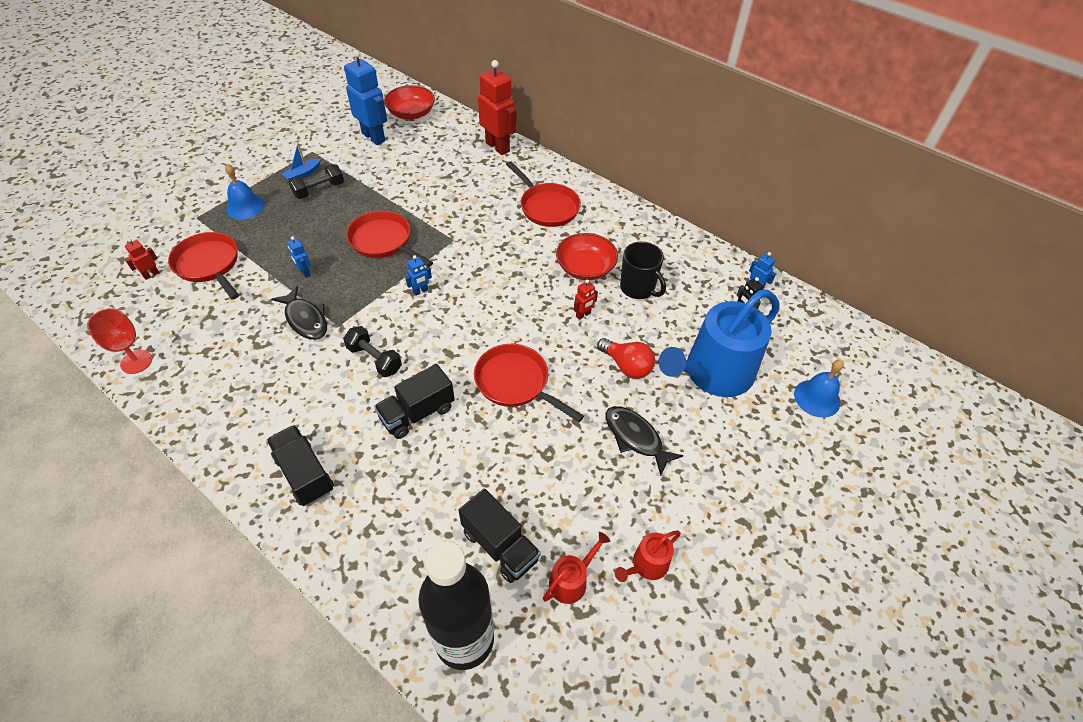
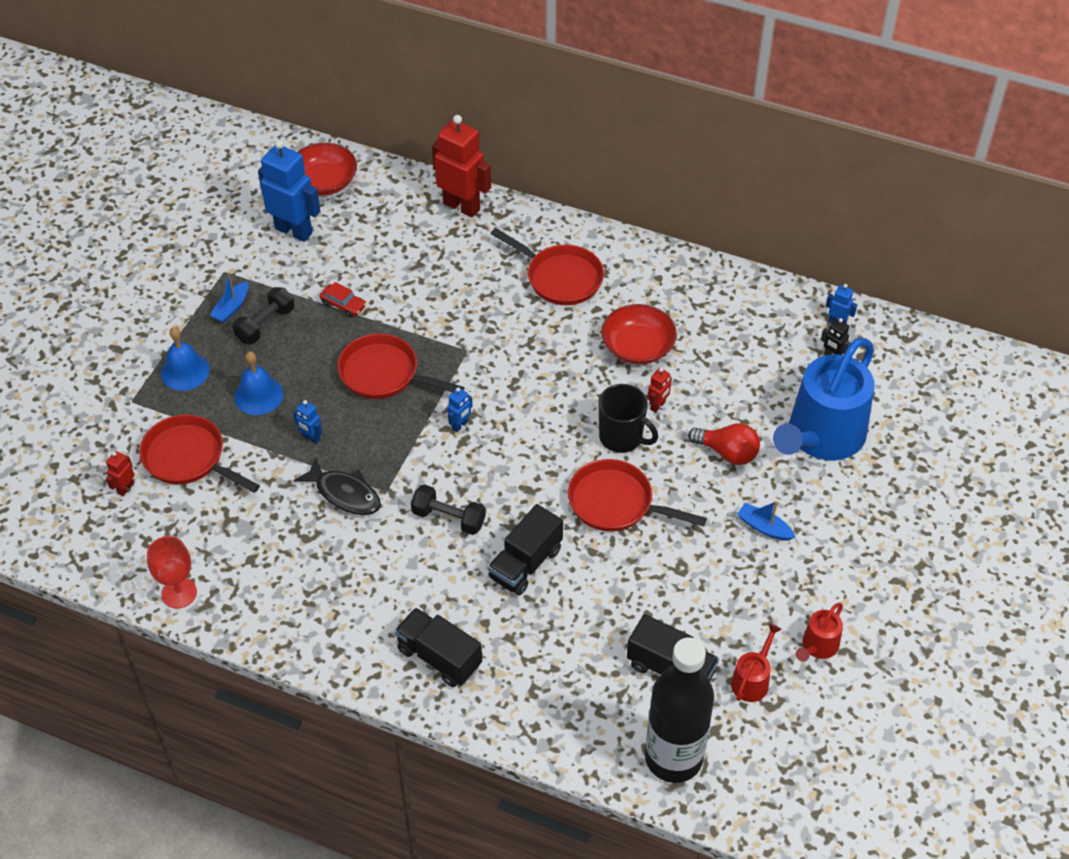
camera: 15 degrees left, 0 degrees up
black fish [605,406,684,476] -> blue boat [737,501,795,541]
black mug [620,242,666,299] -> black mug moved to [598,384,658,453]
blue bell [794,360,844,418] -> blue bell moved to [234,352,283,415]
none -> red car [319,282,367,317]

